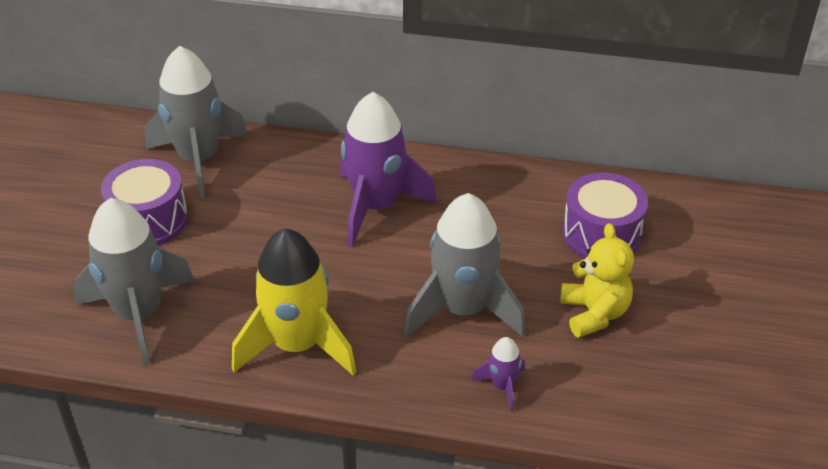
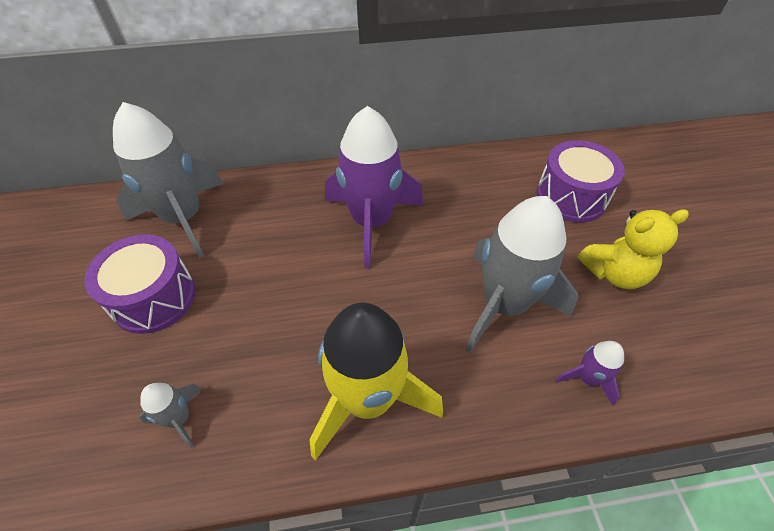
camera: 20 degrees left, 10 degrees up
grey rocket [73,198,194,365] -> grey rocket [139,383,202,448], size x0.45
yellow teddy bear [561,223,634,338] -> yellow teddy bear turned 105 degrees clockwise [578,209,689,289]

